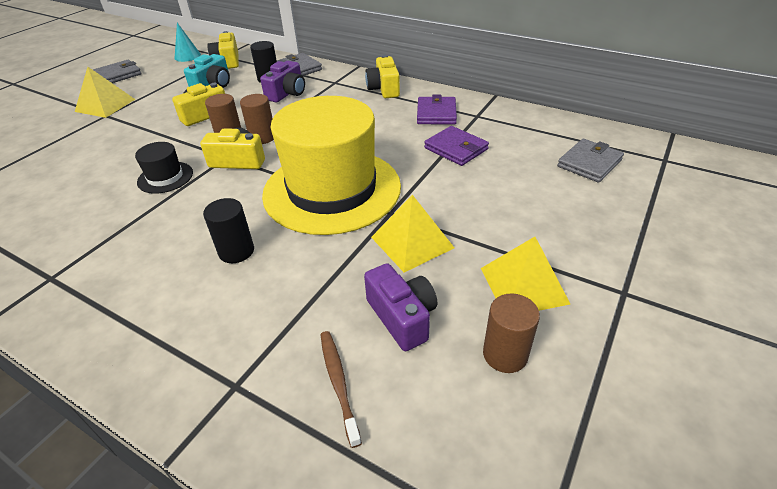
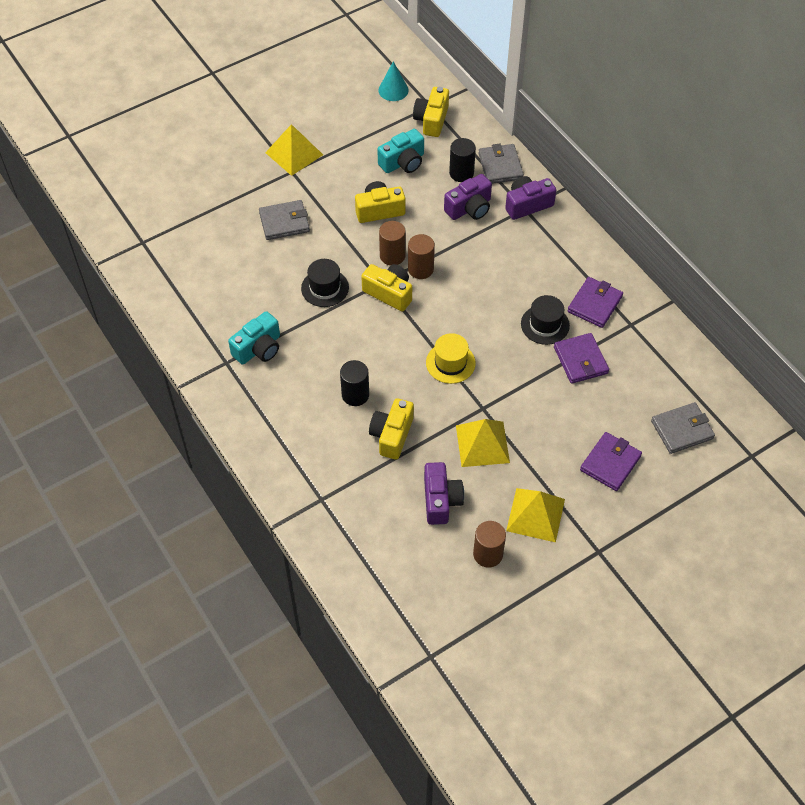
camera: 25 degrees right, 15 degrees up
grey wallet [93,60,142,83] -> grey wallet moved to [259,200,310,240]
yellow hat [262,96,401,235] -> yellow hat [426,333,476,384], size x0.41
brown toothbrush [320,331,362,448] -> none
yellow camera [365,55,400,98] -> yellow camera moved to [369,398,414,460]
none -> turquoise camera [228,311,280,365]
none -> purple camera [505,176,556,220]
none -> black hat [521,295,570,345]
none -> purple wallet [580,432,642,491]

